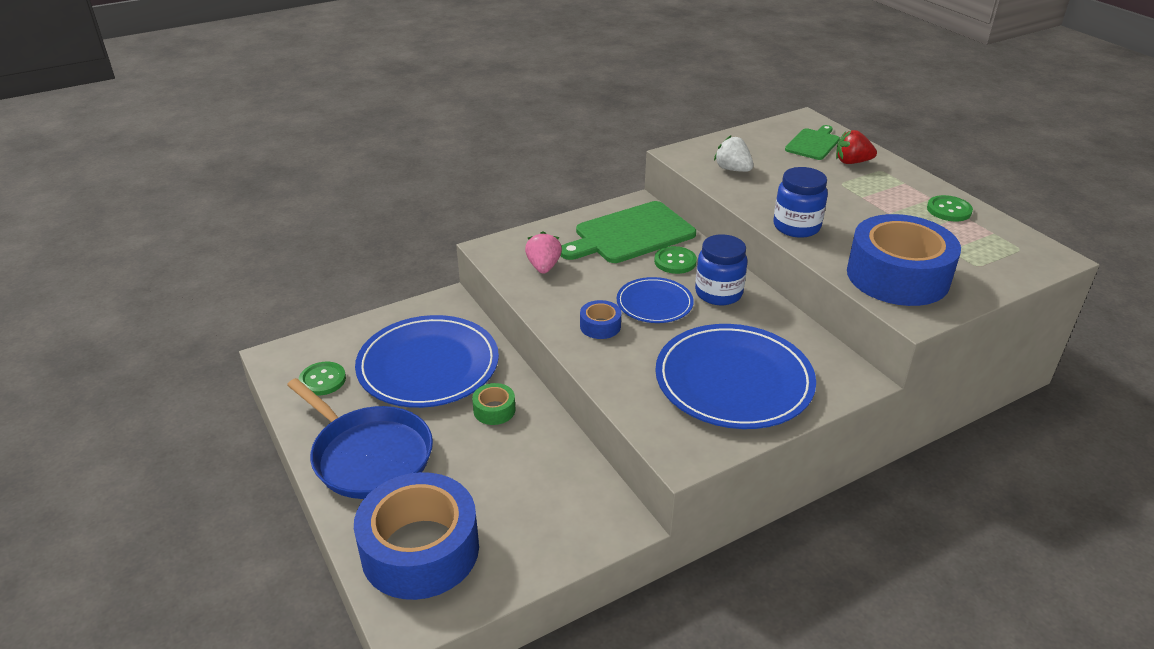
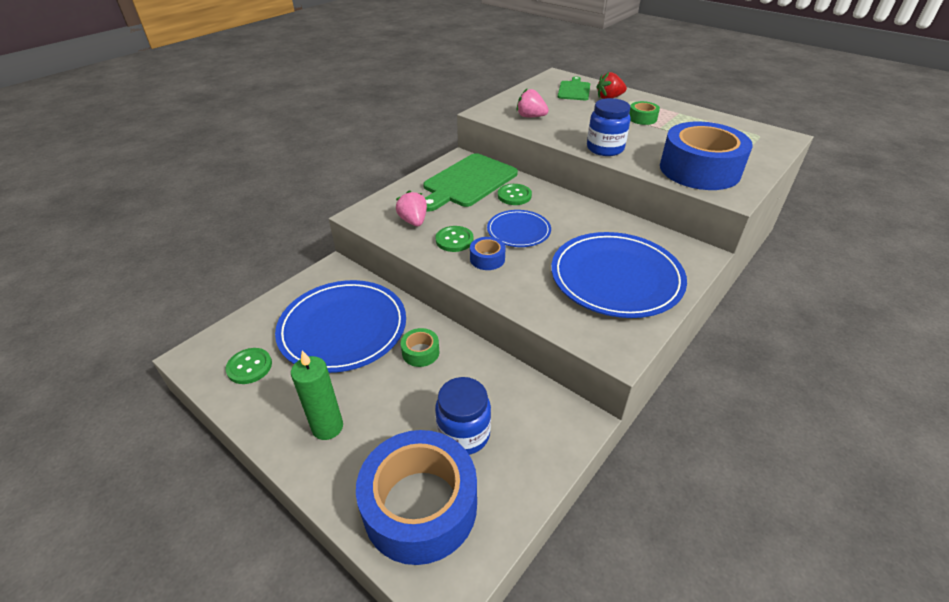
camera: 20 degrees left, 5 degrees up
blue pan [287,378,433,499] -> green candle [291,350,343,440]
blue jar [695,234,748,305] -> blue jar moved to [435,377,491,455]
white strawberry [714,136,754,172] -> pink strawberry [517,88,549,117]
green button [927,195,973,221] -> green button moved to [435,226,474,252]
none -> green tape [629,101,660,125]

